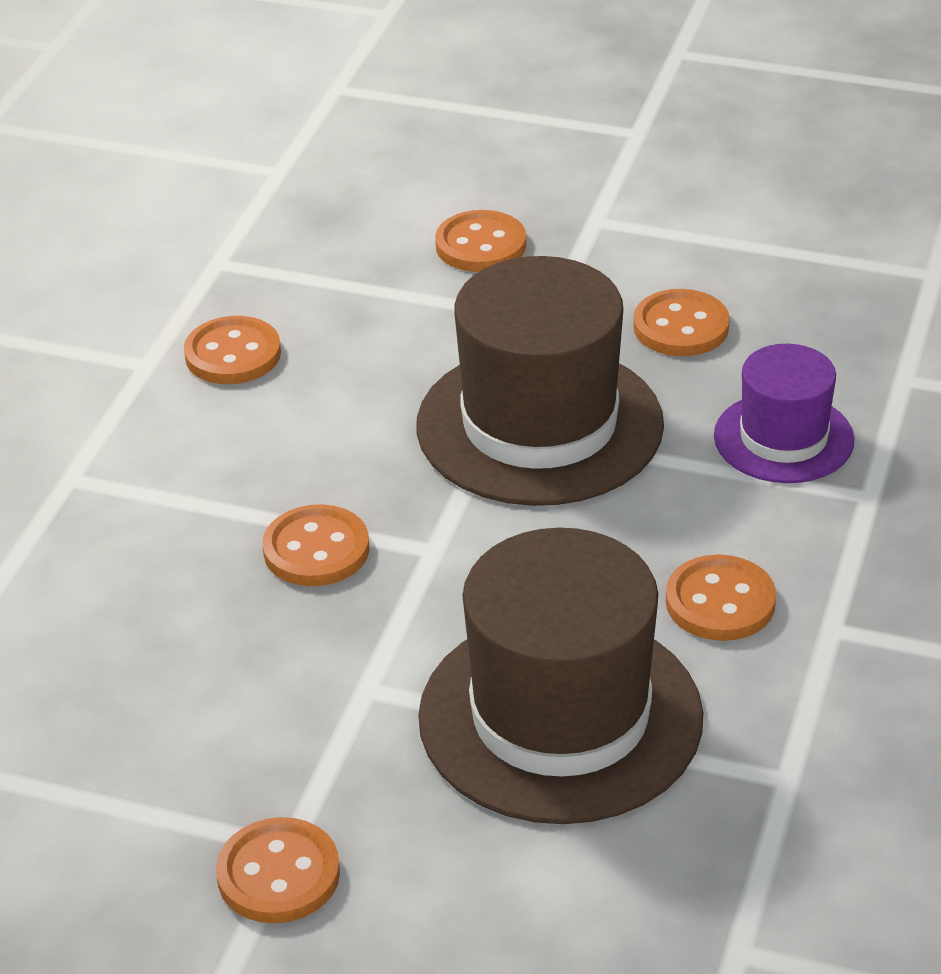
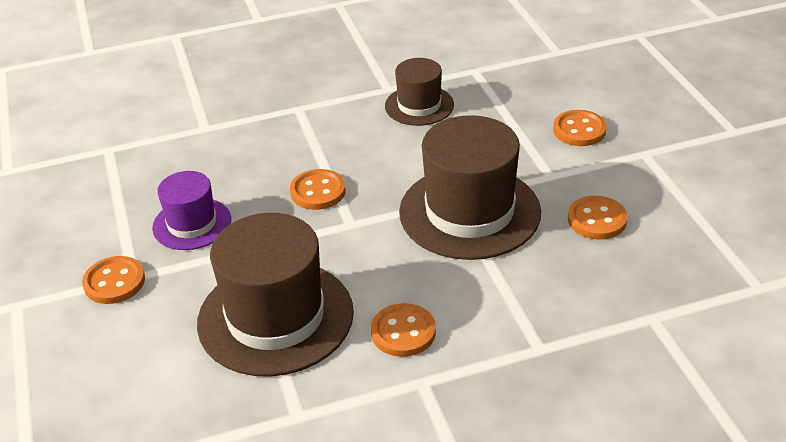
camera: 55 degrees right, 0 degrees up
orange button [184,316,281,384] -> brown hat [385,58,454,126]
purple hat [714,344,855,483] -> purple hat moved to [152,171,231,250]

